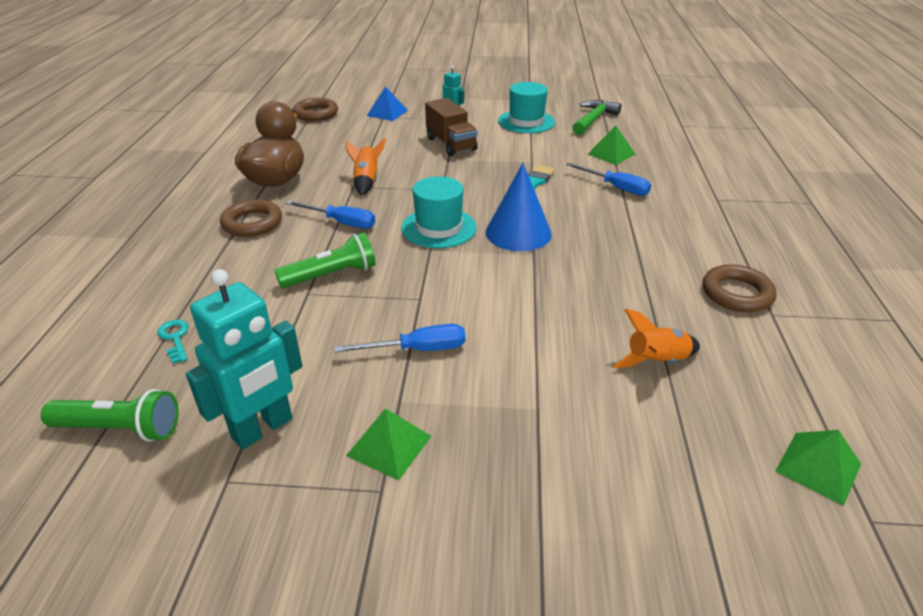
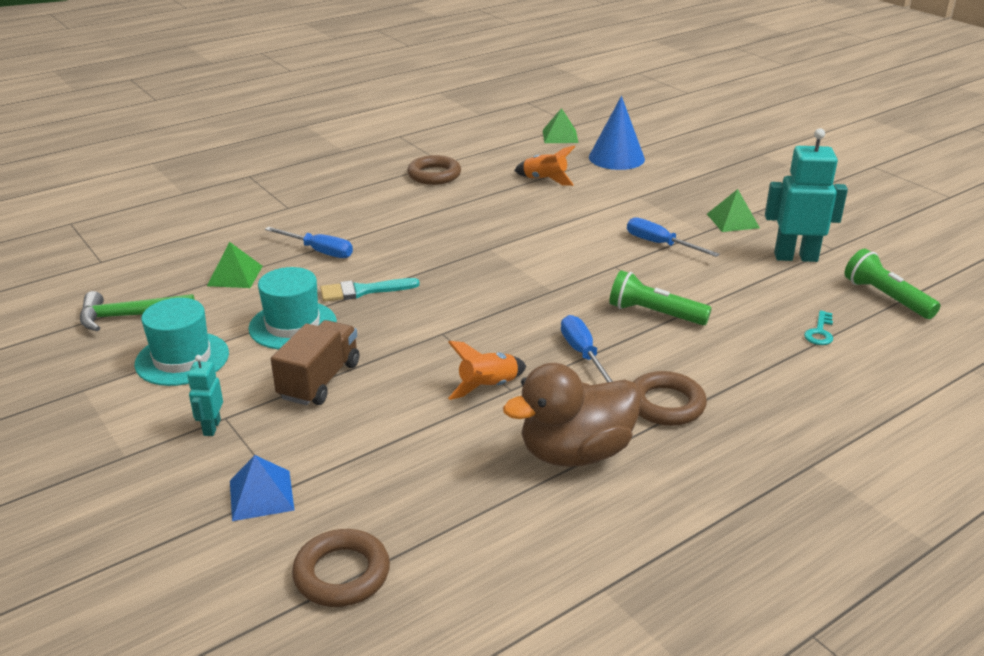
camera: 130 degrees left, 5 degrees down
turquoise hat [401,176,477,248] -> turquoise hat moved to [248,267,337,349]
blue cone [486,163,552,251] -> blue cone moved to [589,96,645,170]
blue screwdriver [566,163,651,196] -> blue screwdriver turned 120 degrees clockwise [265,227,353,258]

